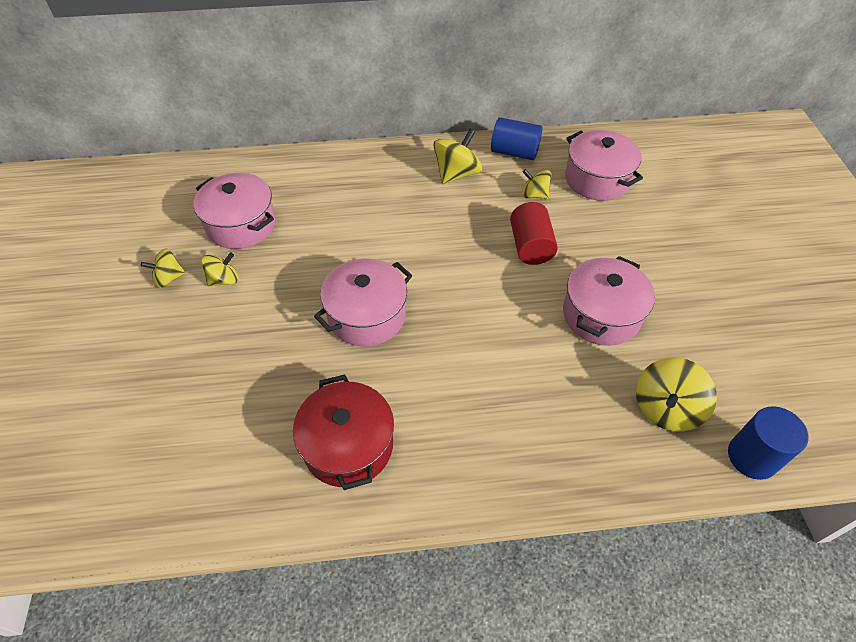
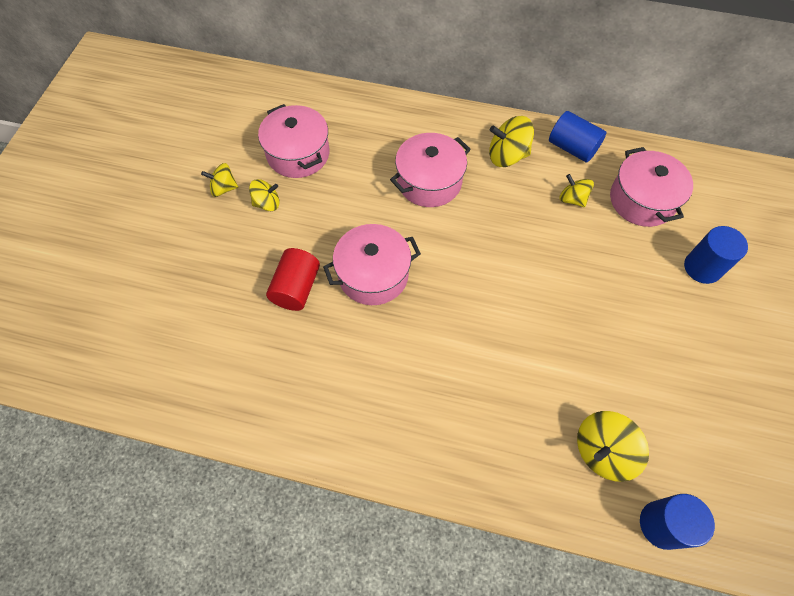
camera: 20 degrees right, 10 degrees up
red pot [293,374,394,490] -> none
yellow spinning top [433,129,482,184] -> yellow spinning top turned 150 degrees counterclockwise [489,116,534,167]
red cylinder [510,202,558,265] -> red cylinder moved to [266,248,320,311]
pink pot [563,256,655,346] -> pink pot moved to [390,133,471,207]
none -> blue cylinder [684,226,748,284]

